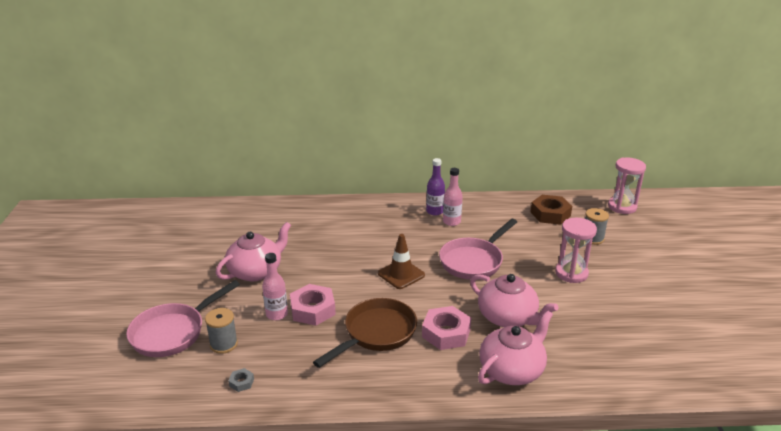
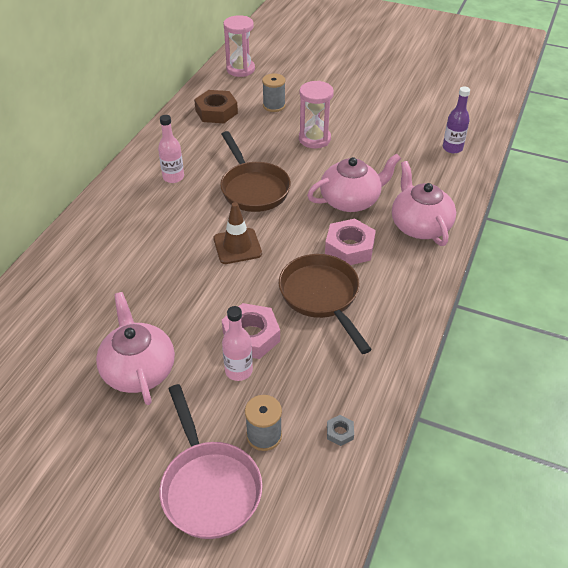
camera: 65 degrees left, 15 degrees up
purple bottle [426,158,445,216] -> purple bottle moved to [443,86,470,153]
pink pan [439,219,517,280] -> brown pan [220,131,291,212]

